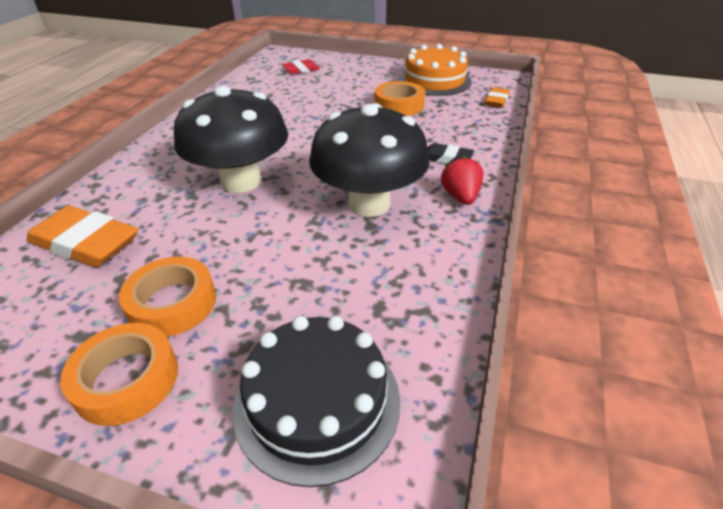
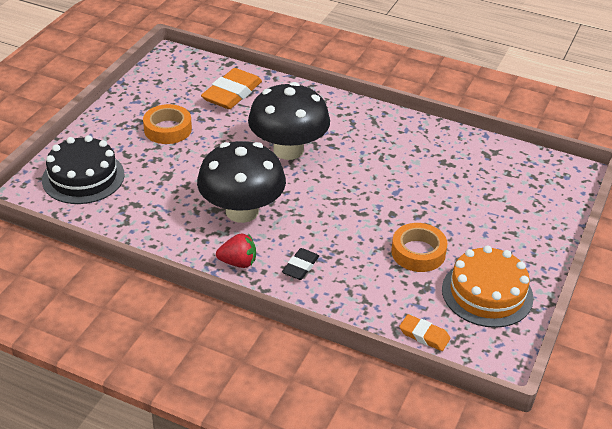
camera: 95 degrees right, 0 degrees up
orange tape [60,323,178,426] -> none
red eraser [282,59,320,74] -> none

